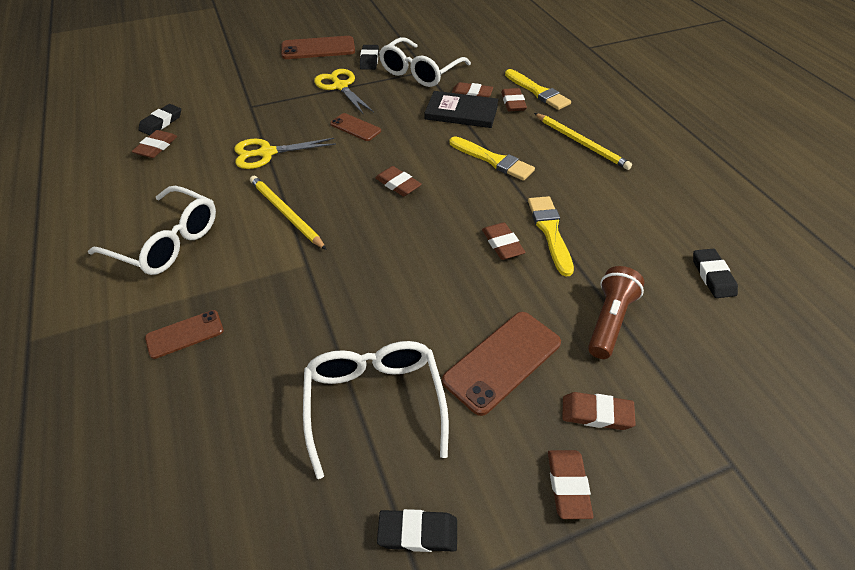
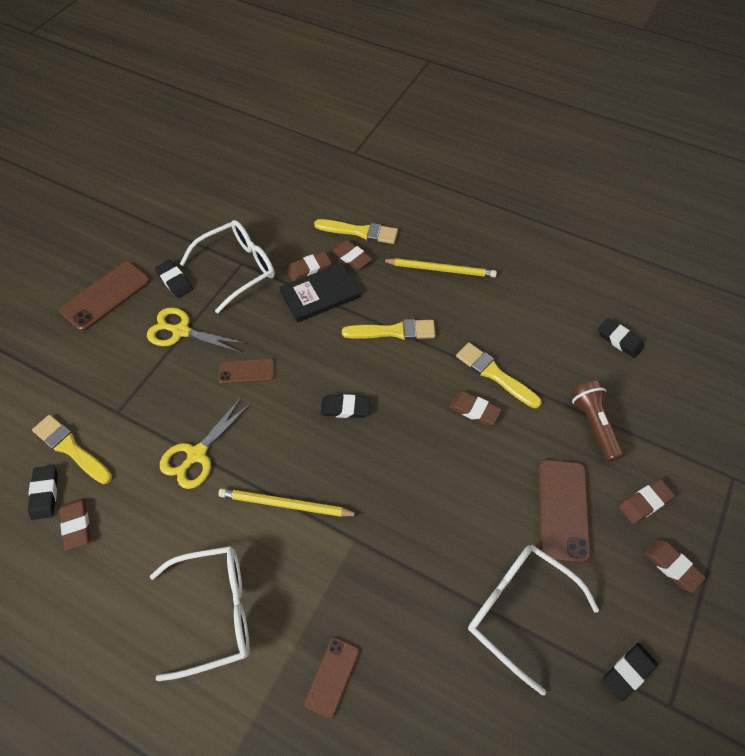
camera: 40 degrees left, 10 degrees up
brown eraser [375,166,422,197] -> black eraser [320,394,370,418]
white glasses [379,37,471,87] -> white glasses turned 120 degrees counterclockwise [180,220,275,314]
none -> yellow brush [32,415,112,484]

